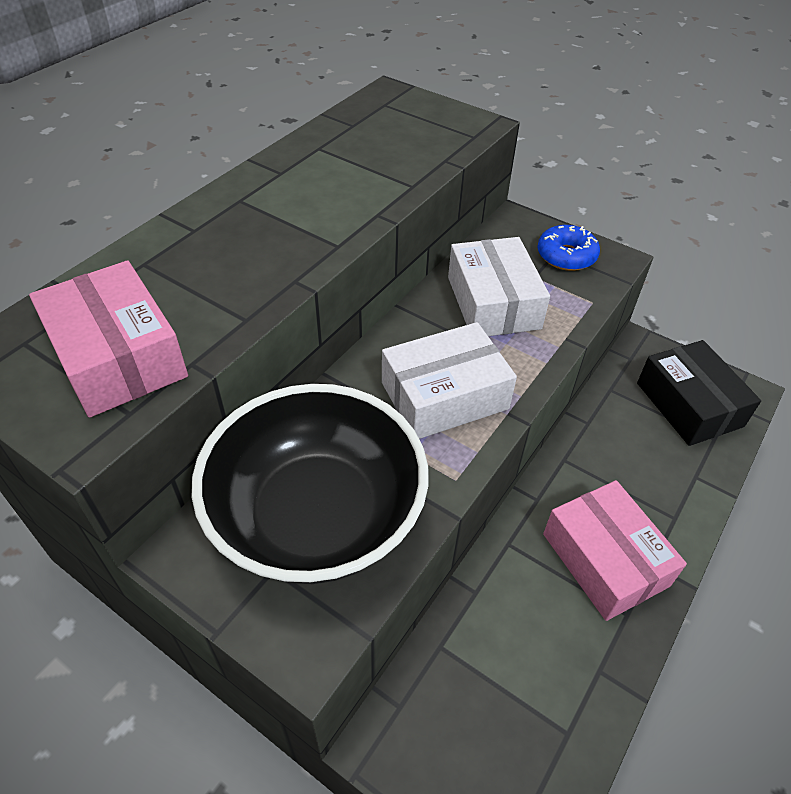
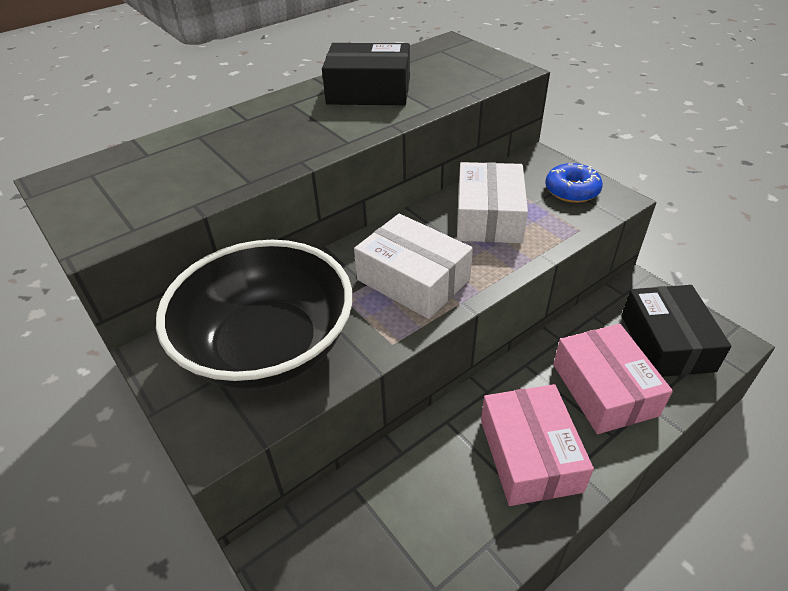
camera: 20 degrees right, 5 degrees down
pink box [29,260,188,418] -> pink box moved to [553,324,673,434]
white box [382,322,517,439] -> white box turned 45 degrees clockwise [354,214,473,319]
none -> black box [322,43,410,105]

